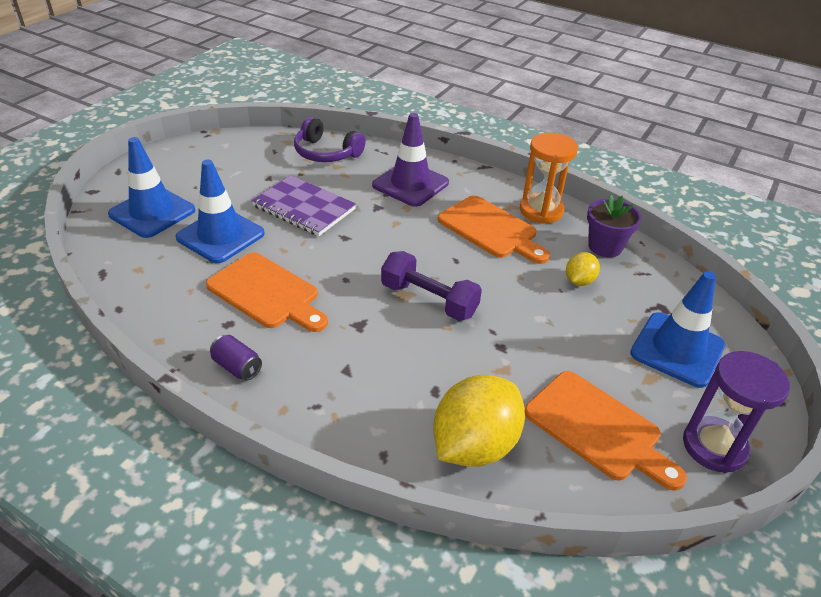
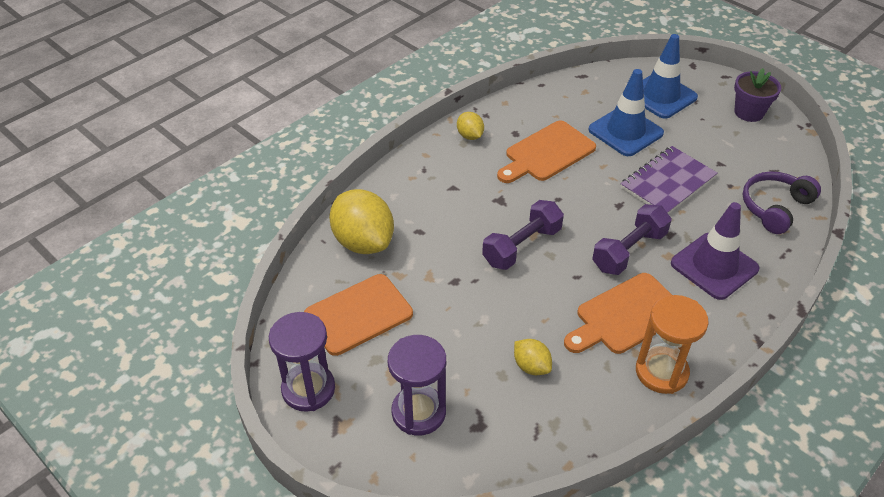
camera: 105 degrees right, 5 degrees up
purple can [210,335,262,381] -> yellow lemon [457,112,484,140]
purple flower pot [587,195,642,257] -> purple flower pot moved to [734,68,781,122]
blue traffic cone [630,271,726,388] -> purple hourglass [388,335,446,436]
none -> purple dumbbell [592,204,672,275]

